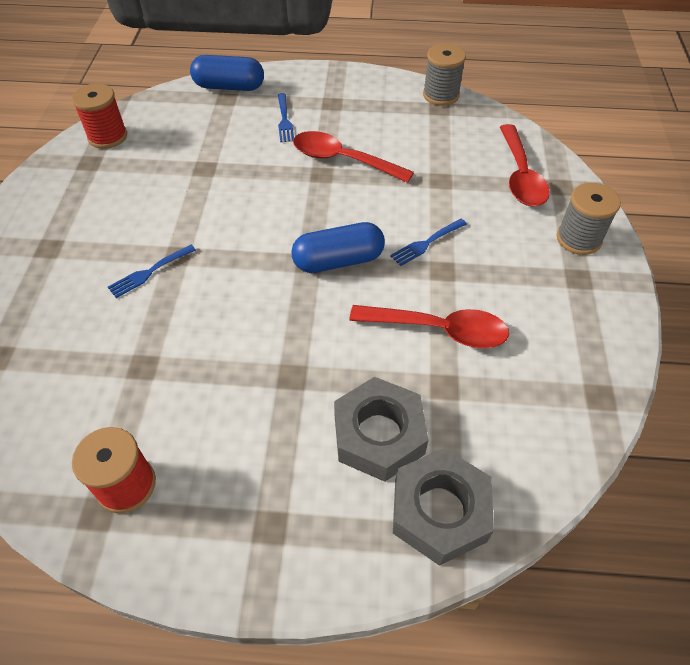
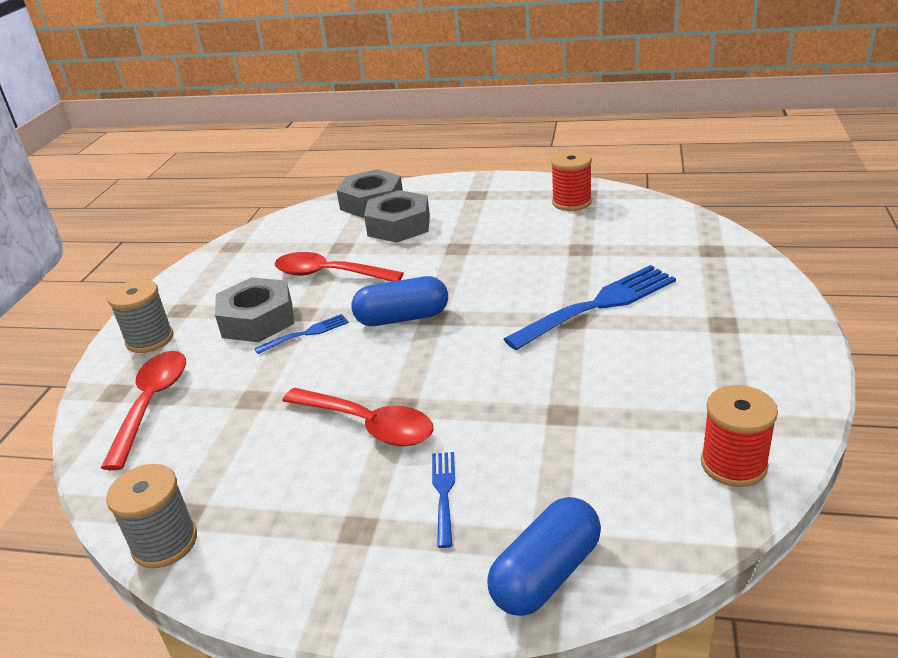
camera: 170 degrees left, 20 degrees down
blue fork [108,245,196,298] -> blue fork [504,265,676,350], size x2.05
blue capsule [190,55,264,91] -> blue capsule turned 60 degrees counterclockwise [487,497,601,616]
none -> grey nut [215,277,294,342]

